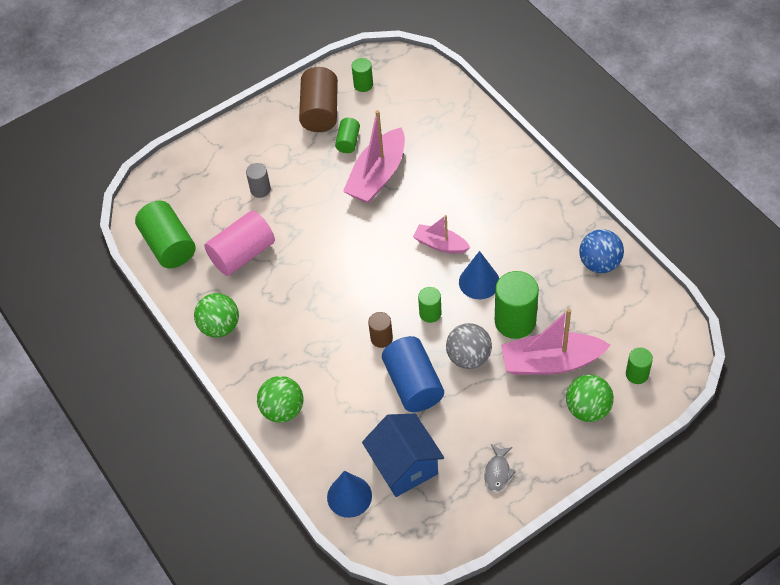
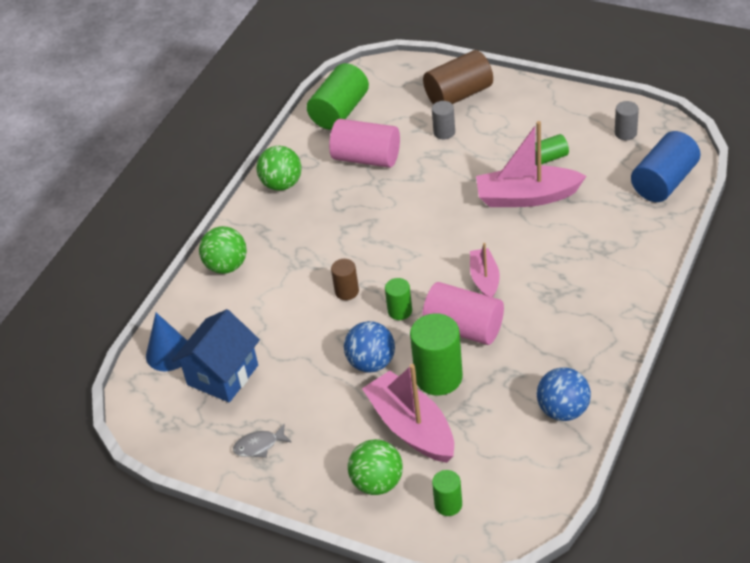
camera: 60 degrees right, 10 degrees down
brown cylinder [299,67,338,132] -> brown cylinder moved to [423,50,493,105]
green cylinder [352,58,373,92] -> grey cylinder [615,101,639,140]
blue cylinder [382,336,444,412] -> blue cylinder moved to [631,131,700,202]
grey ball [446,323,492,369] -> blue ball [344,321,395,373]
blue cone [459,251,499,299] -> pink cylinder [422,282,504,345]

